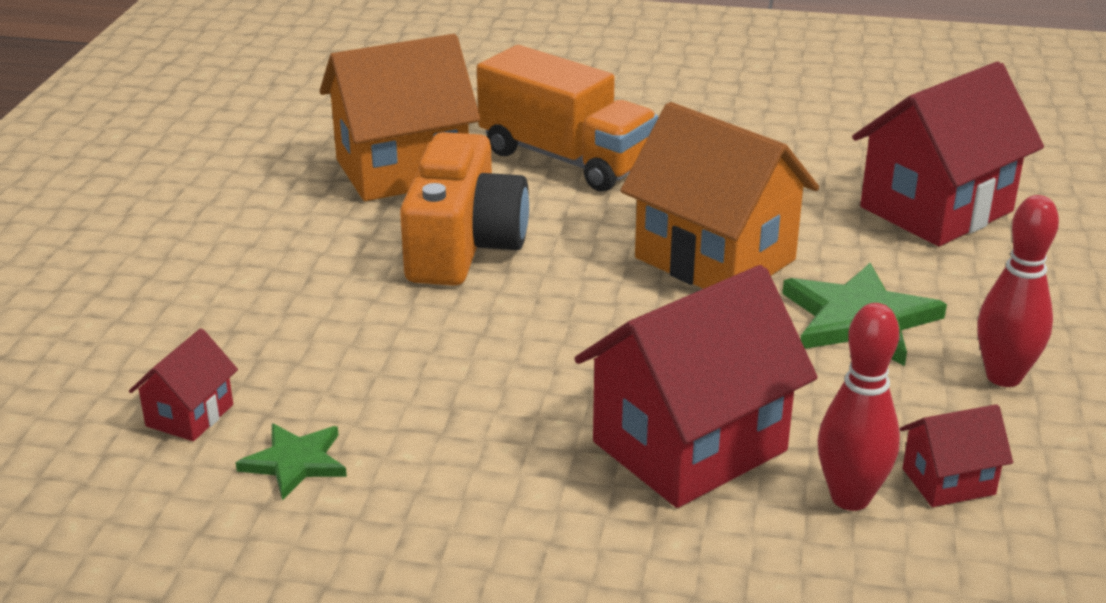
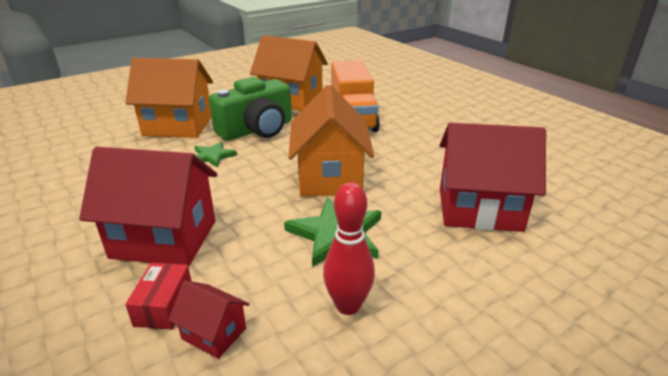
camera: 45 degrees right, 0 degrees up
red house [129,328,238,441] -> none
green star [236,424,347,501] -> green star moved to [195,141,237,168]
orange camera [400,132,529,286] -> green camera [209,77,292,141]
red bowling pin [818,303,900,511] -> red box [125,263,191,329]
none -> orange house [125,58,213,138]

